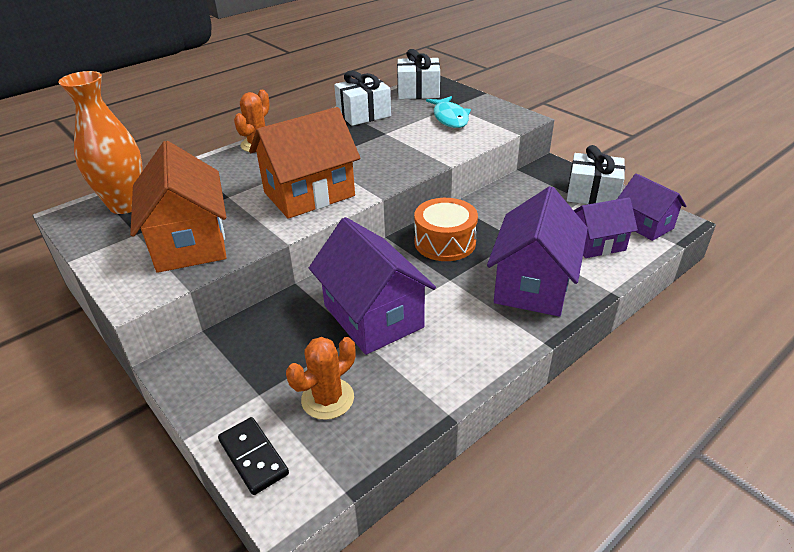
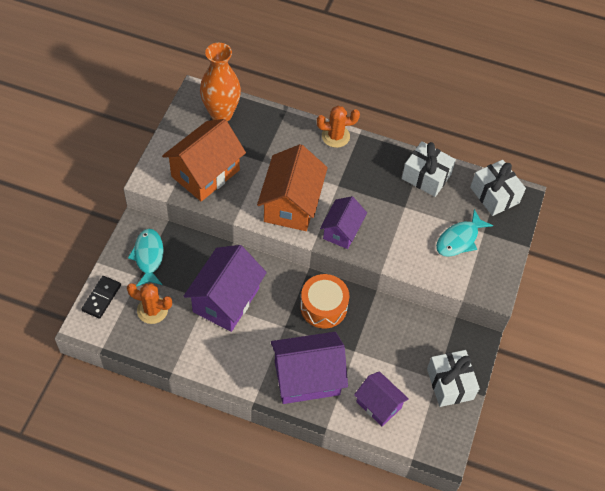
camera: 55 degrees right, 20 degrees up
orange house [249,107,360,219] -> orange house turned 75 degrees clockwise [257,144,328,231]
purple house [617,173,686,241] -> purple house moved to [320,196,367,249]
none -> turquoise fish [128,229,163,287]

